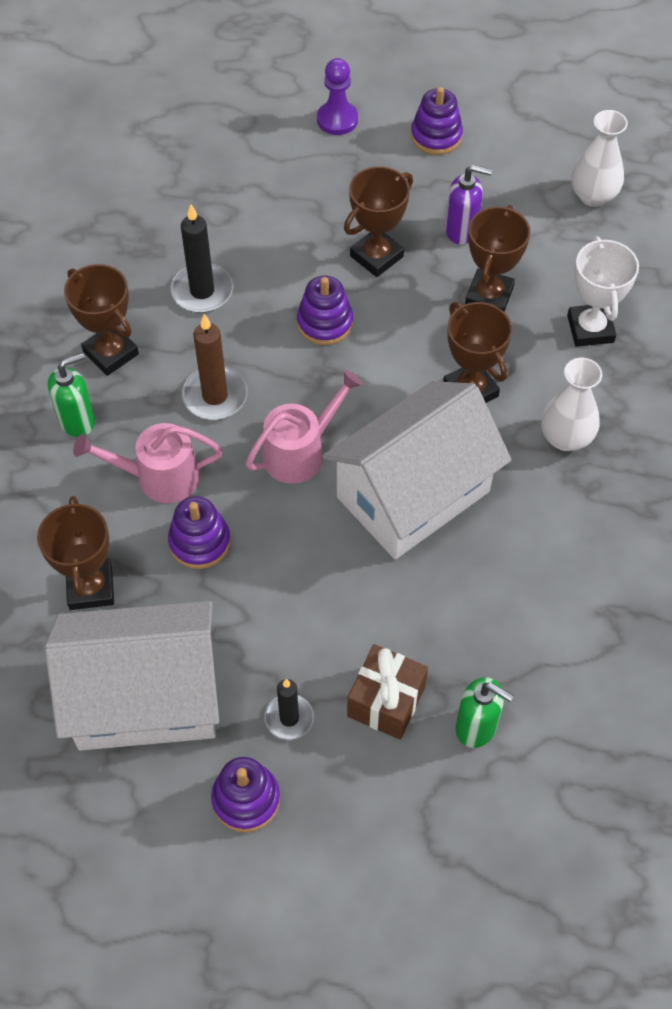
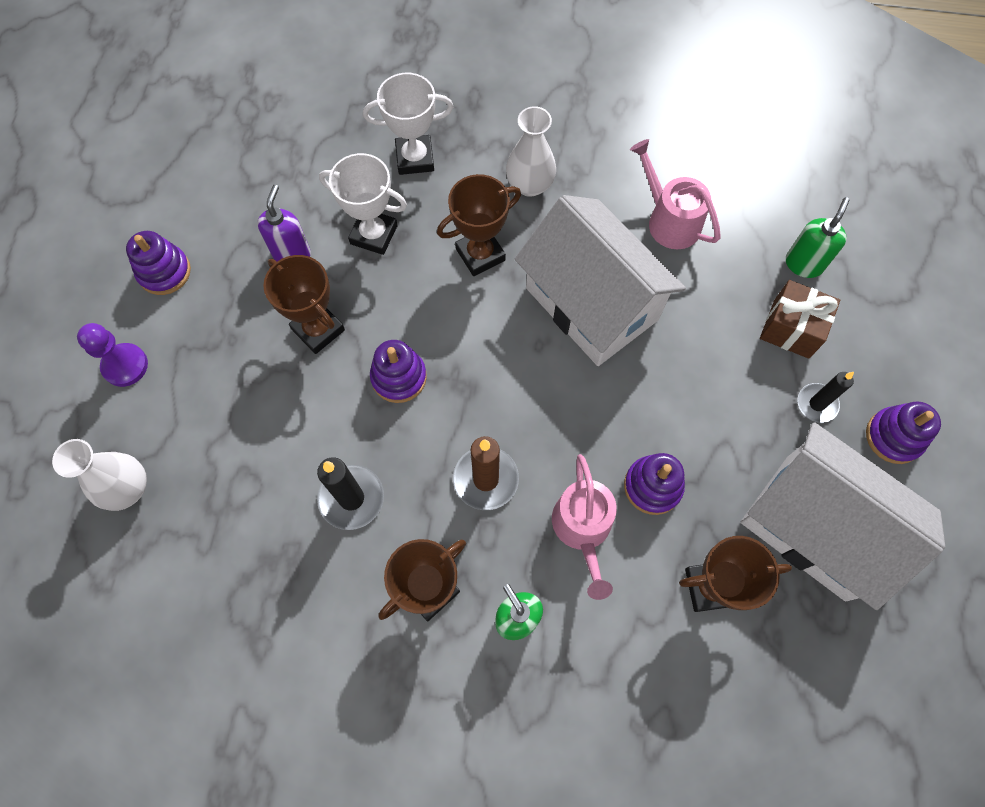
camera: 90 degrees left, 10 degrees up
white house [45,601,219,751] -> white house turned 45 degrees counterclockwise [741,422,945,610]
pink watering can [245,370,363,484] -> pink watering can moved to [630,139,721,249]
brown trophy [465,205,530,311] -> white trophy [319,153,407,255]
white vase [572,110,628,207] -> white vase moved to [52,439,147,511]

